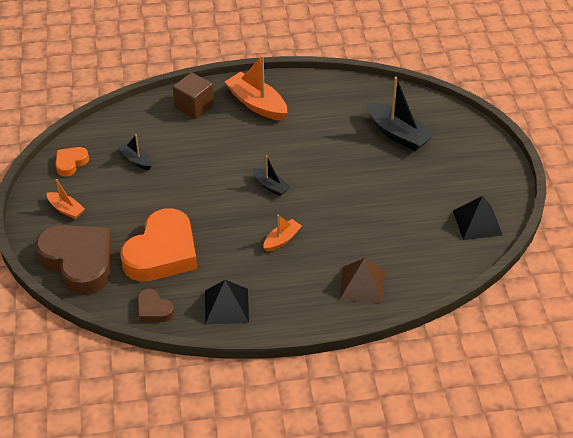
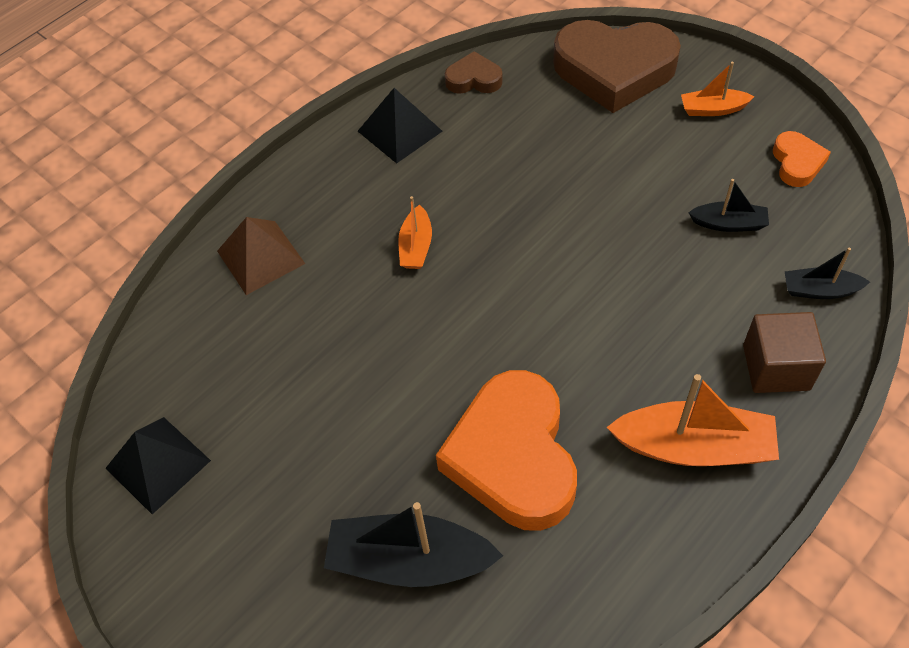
camera: 145 degrees right, 10 degrees up
orange heart [121,208,197,282] -> orange heart moved to [436,370,577,531]
black boat [253,155,291,196] -> black boat moved to [784,247,870,299]

